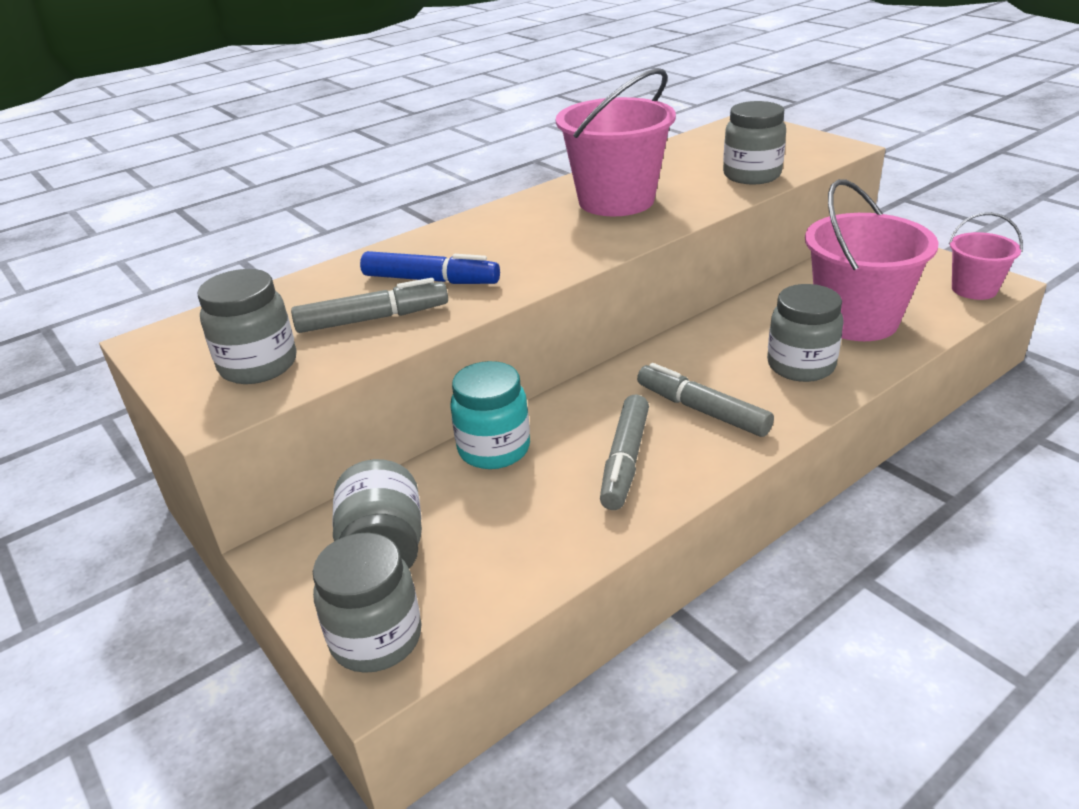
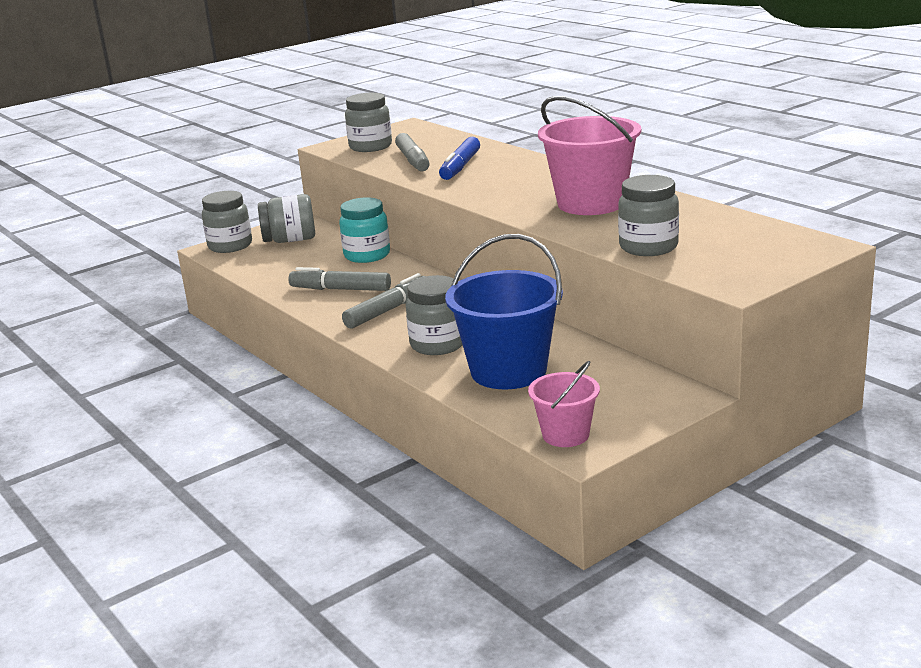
camera: 90 degrees right, 10 degrees down
pink bucket [805,179,939,341] -> blue bucket [445,234,563,389]

